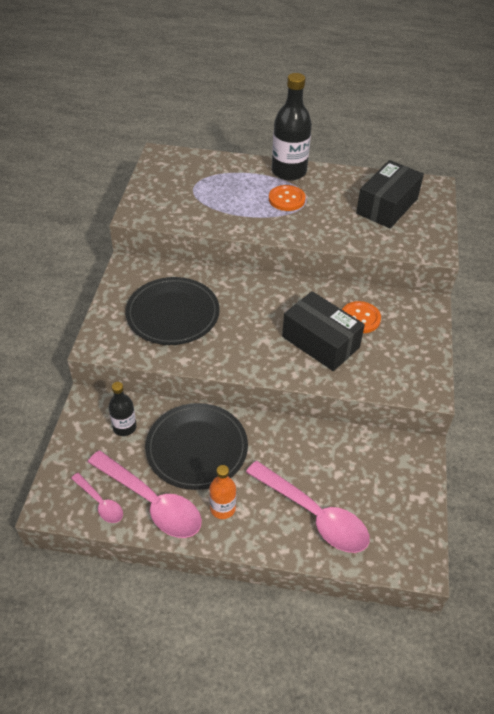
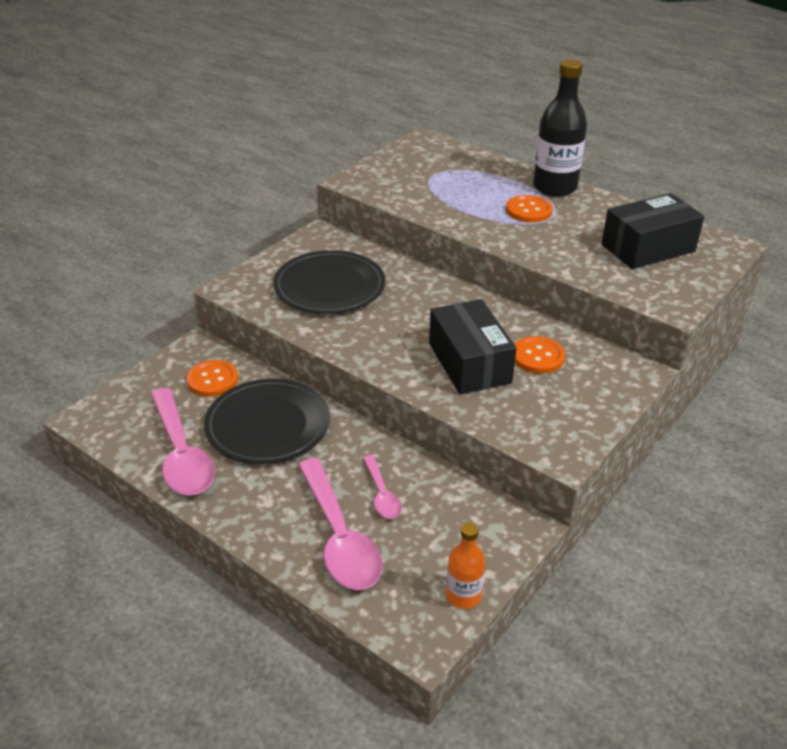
camera: 30 degrees right, 10 degrees down
pink spoon [71,473,123,523] -> pink spoon moved to [363,455,402,519]
black bottle [109,382,136,436] -> orange button [186,360,238,397]
orange bottle [209,465,236,519] -> orange bottle moved to [446,523,485,609]

